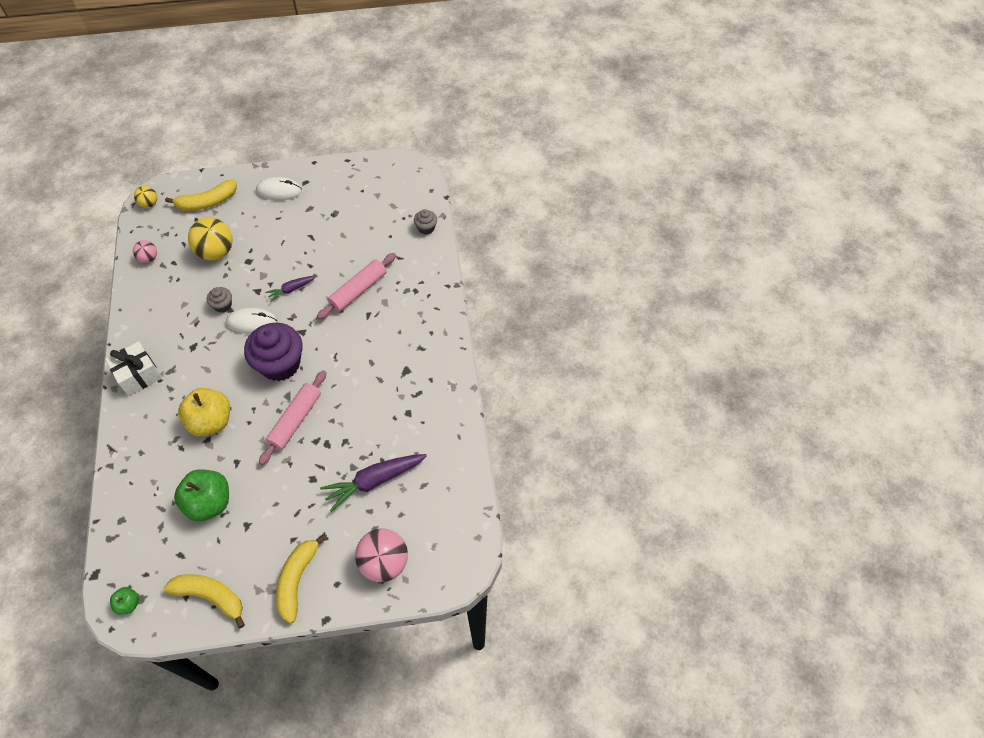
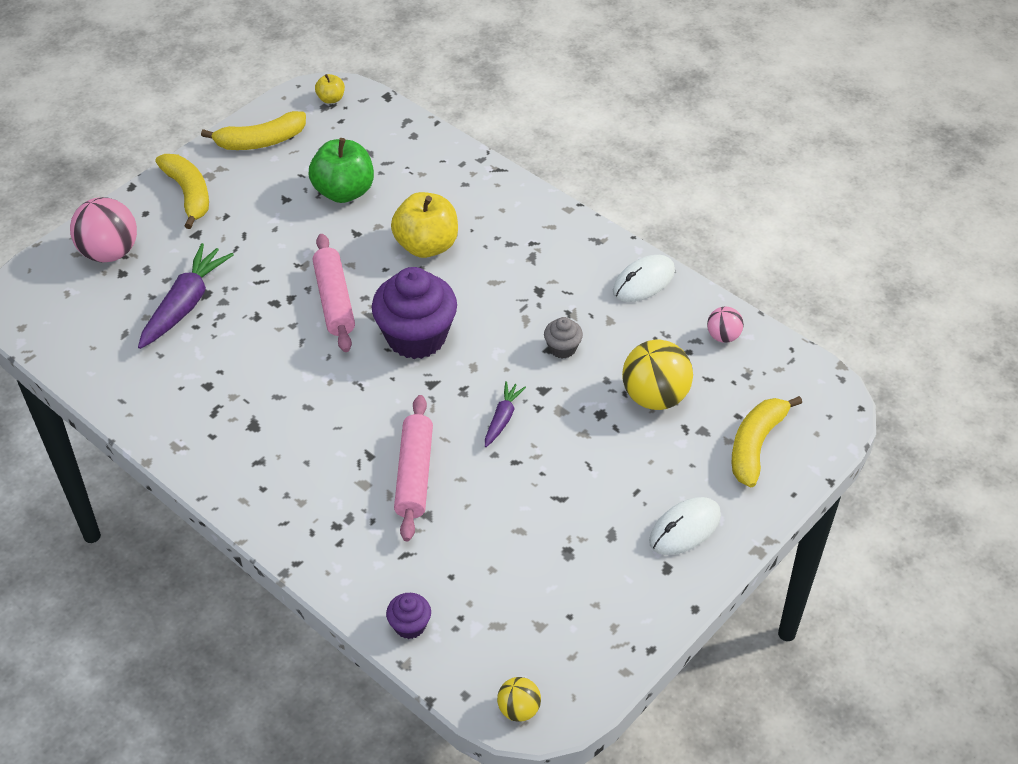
camera: 140 degrees right, 10 degrees down
white gift [105,341,162,396] -> none
green apple [110,587,139,615] -> yellow apple [315,74,345,104]
yellow ball [134,186,157,208] -> yellow ball moved to [497,677,541,722]
white mouse [226,308,277,334] -> white mouse moved to [613,255,675,302]
grey cupcake [414,209,437,235] -> purple cupcake [386,593,431,639]

